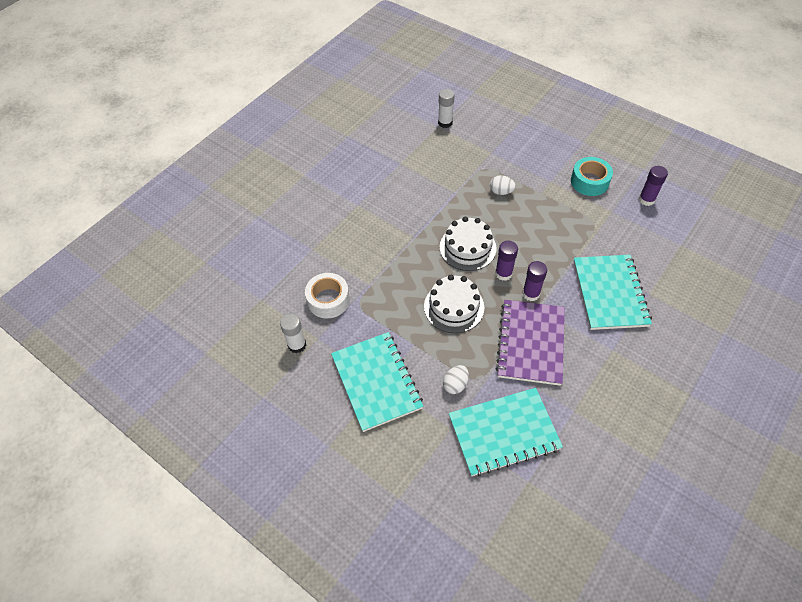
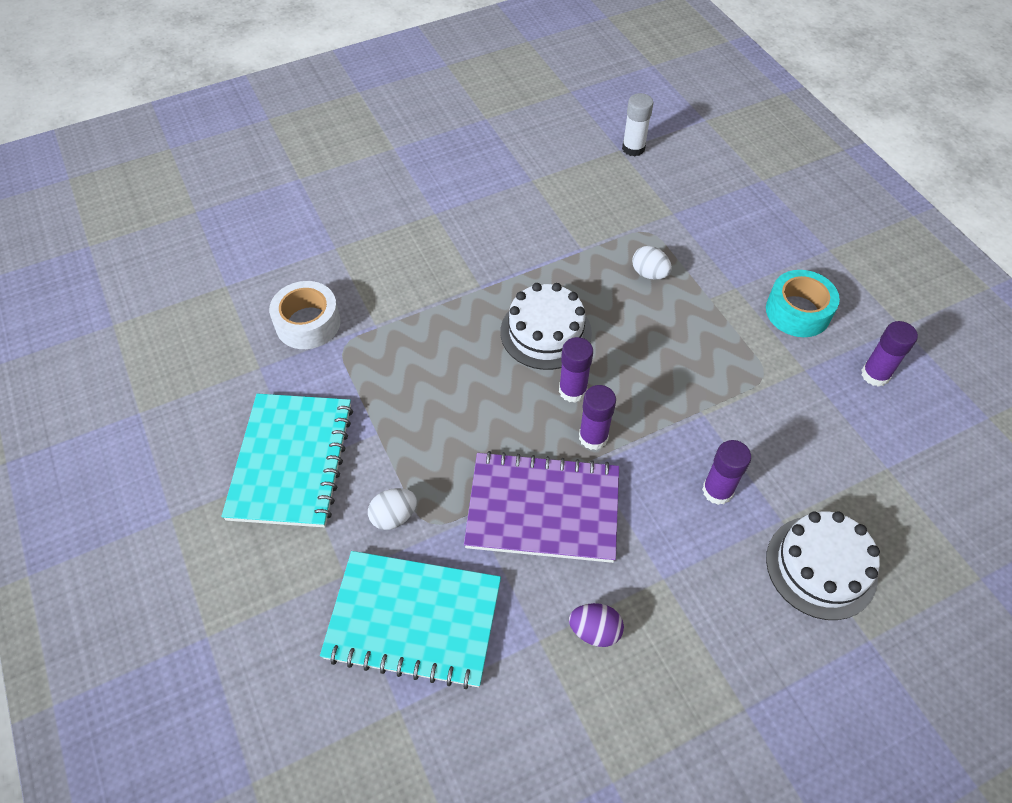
camera: 25 degrees right, 0 degrees up
white glue stick [280,314,306,353] -> none
white cake [424,275,484,333] -> white cake moved to [766,511,880,620]
purple notebook [496,300,565,386] -> purple notebook turned 60 degrees clockwise [464,451,619,563]
turquoise notebook [573,255,652,330] -> purple glue stick [702,440,751,505]
none -> purple egg [569,603,624,647]

